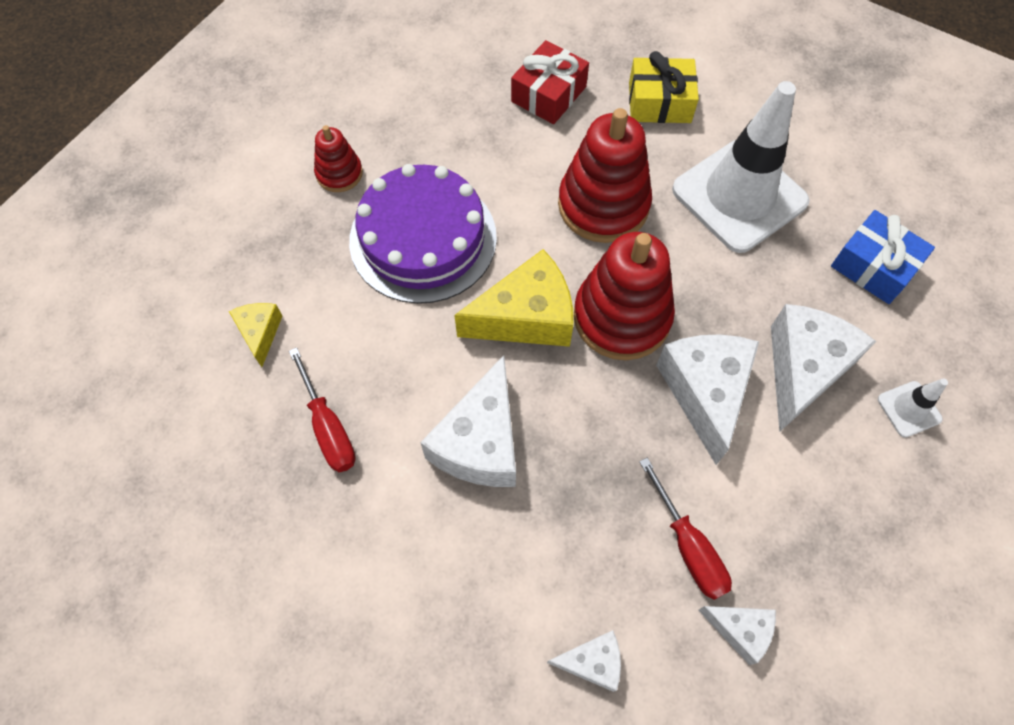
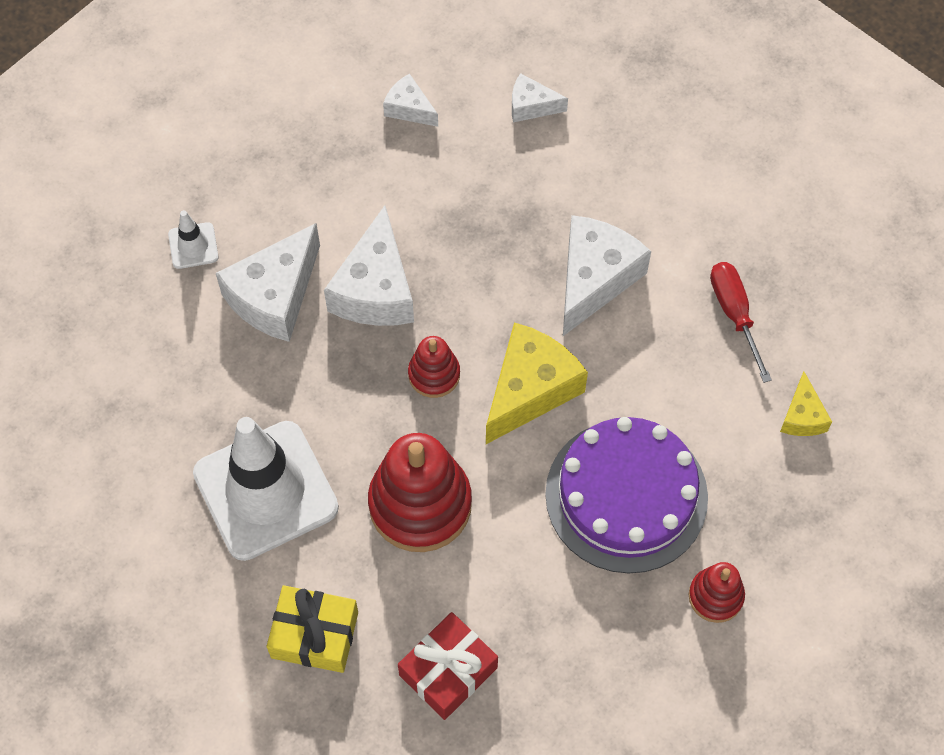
camera: 170 degrees left, 0 degrees up
yellow cheese [454,249,574,347] -> yellow cheese turned 135 degrees clockwise [486,322,588,444]
red stacking toy [574,232,675,360] -> red stacking toy [408,336,460,398], size x0.52
red screwdriver [639,458,732,600] -> none
blue gift [831,210,935,304] -> none

